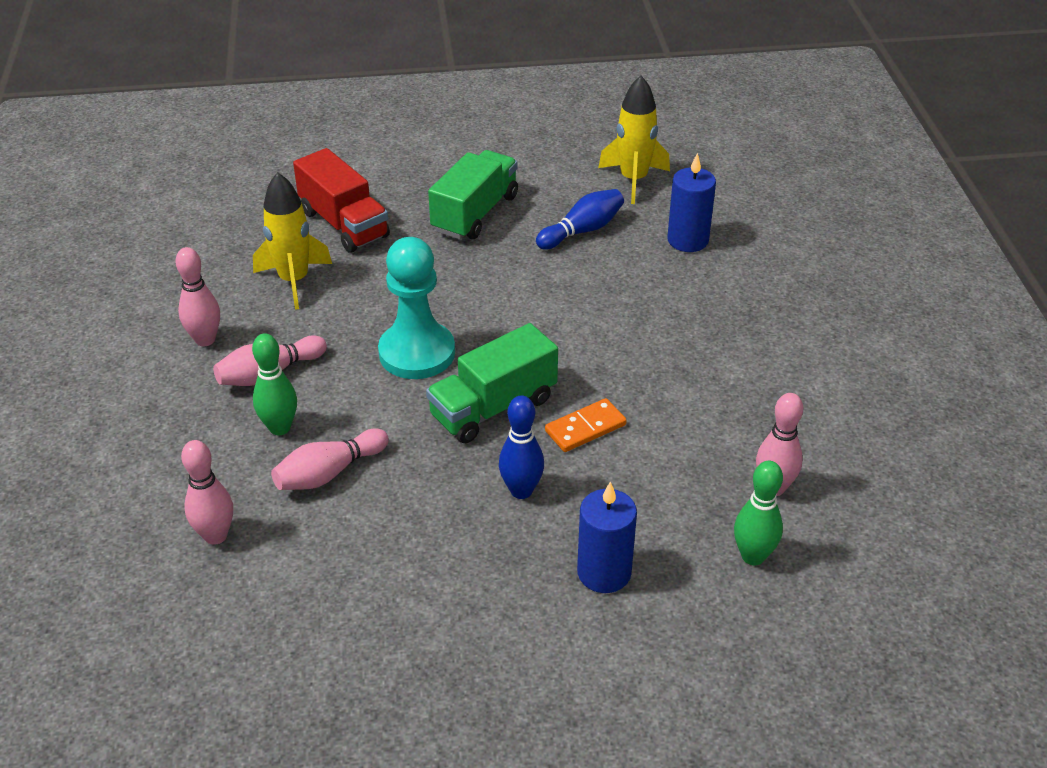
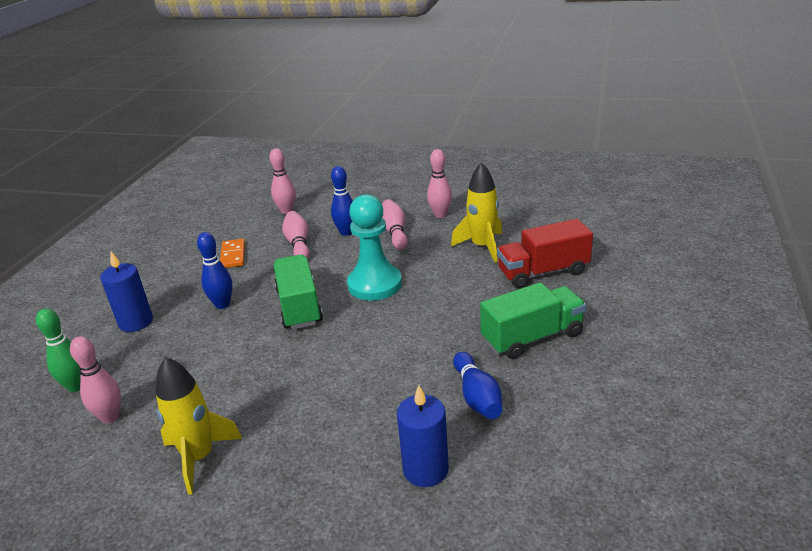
camera: 115 degrees right, 10 degrees down
green bowling pin [252,333,297,435] -> blue bowling pin [331,166,353,236]
green truck [428,150,518,239] -> green truck turned 75 degrees counterclockwise [480,282,586,359]
orange domino [545,398,627,452] -> orange domino moved to [220,239,245,268]
yellow rocket [598,76,670,204] -> yellow rocket moved to [156,357,242,495]

